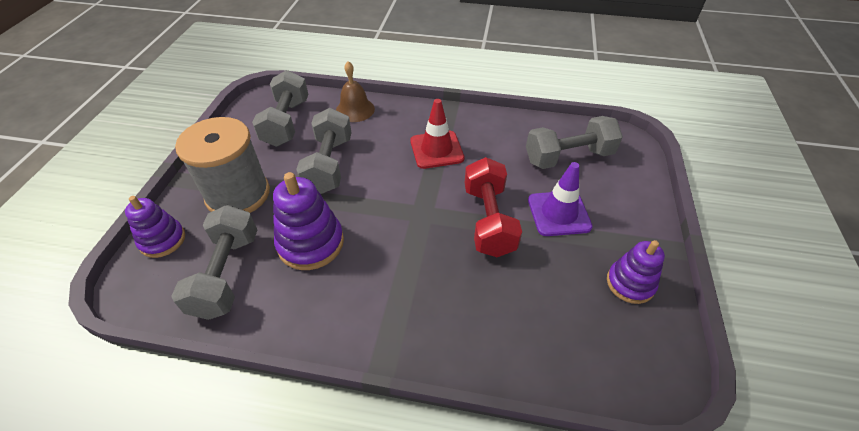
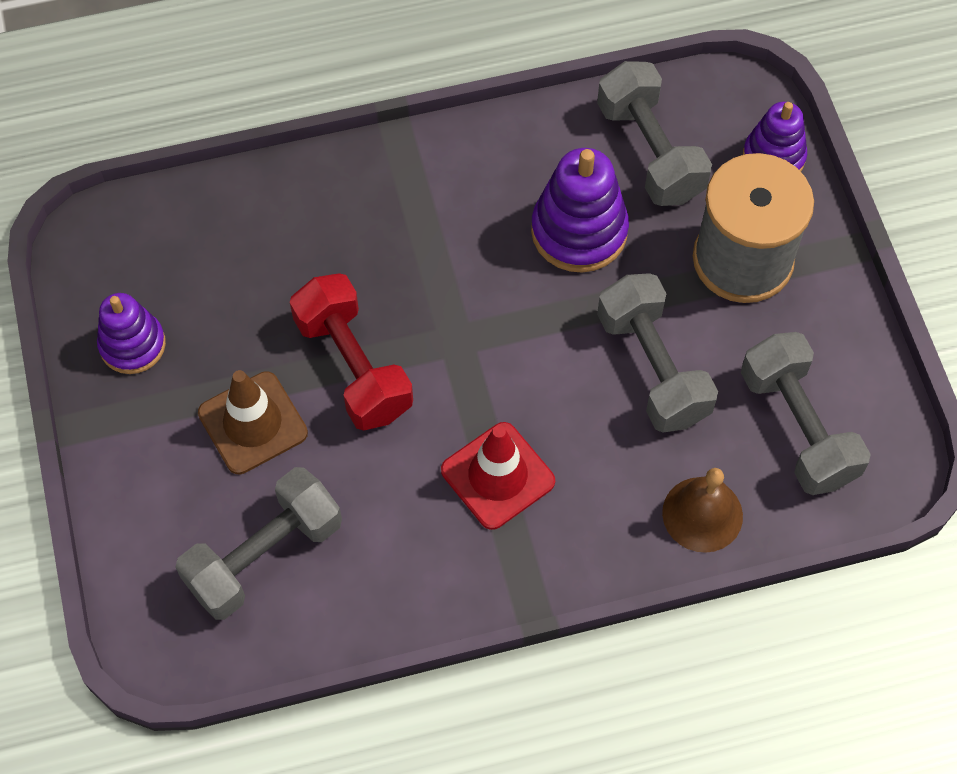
camera: 155 degrees right, 15 degrees up
purple traffic cone [528,162,593,236] -> brown traffic cone [198,370,308,474]

